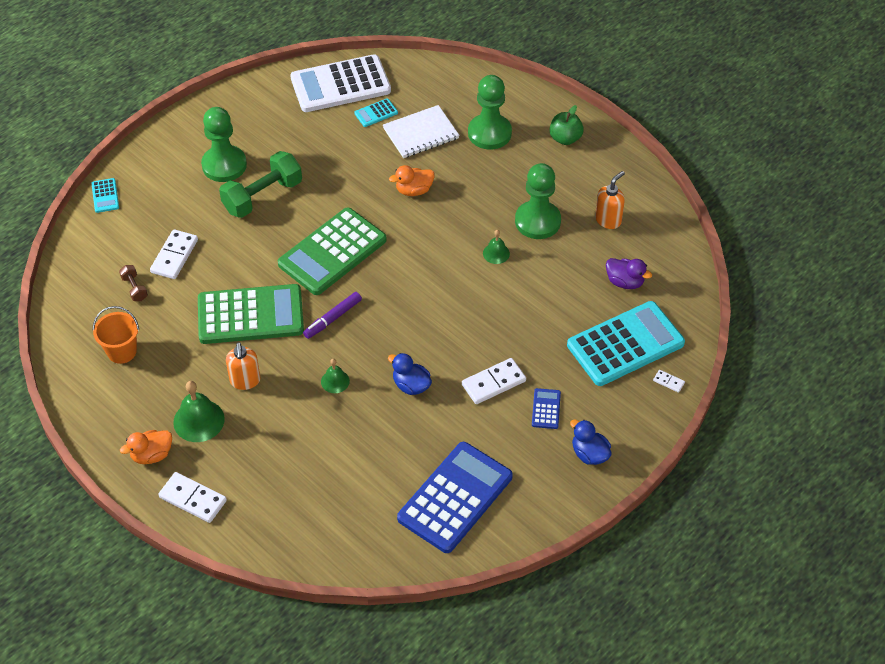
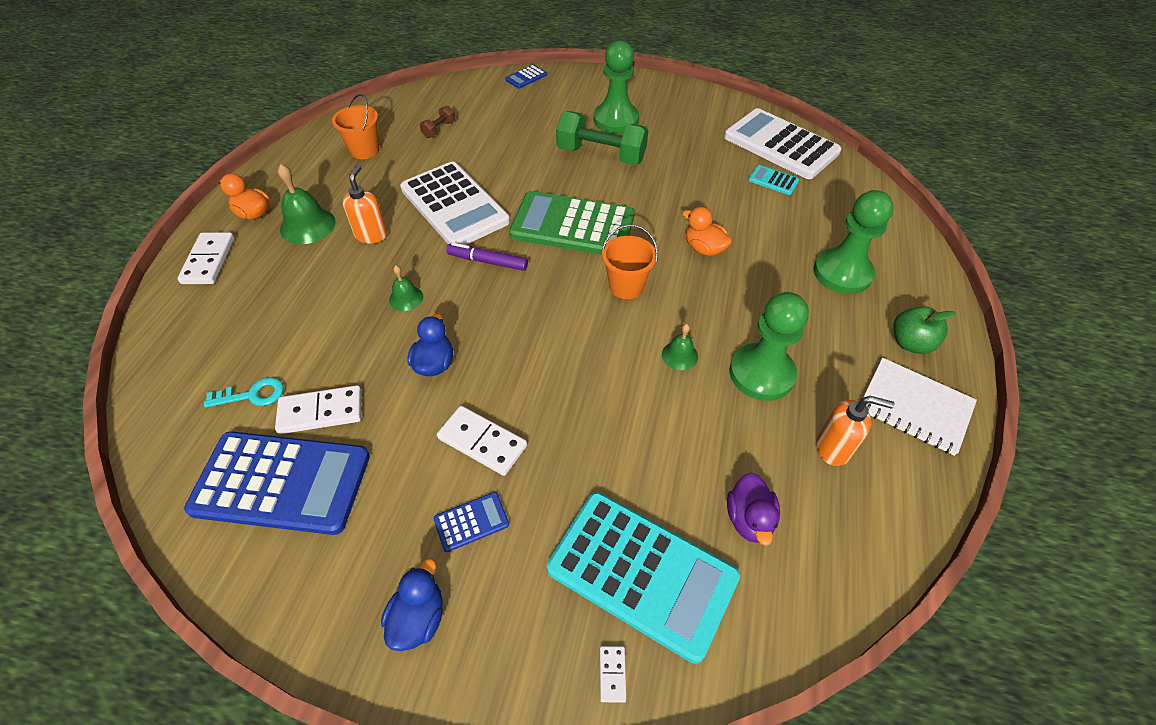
camera: 60 degrees right, 0 degrees up
turquoise calculator [91,178,119,213] -> blue calculator [505,65,547,89]
white domino [150,229,198,279] -> white domino moved to [275,385,362,434]
green calculator [198,284,304,344] -> white calculator [400,162,510,245]
orange soap dispenser [226,342,260,390] -> orange soap dispenser turned 135 degrees clockwise [342,165,387,244]
white notebook [383,105,460,158] -> white notebook moved to [863,358,977,456]
none -> turquoise key [204,377,284,408]
none -> orange bucket [602,224,658,299]

